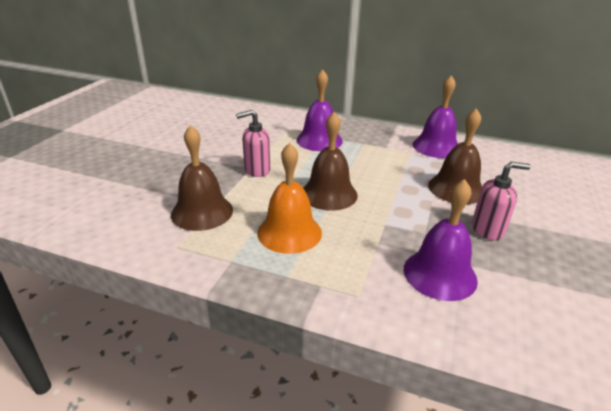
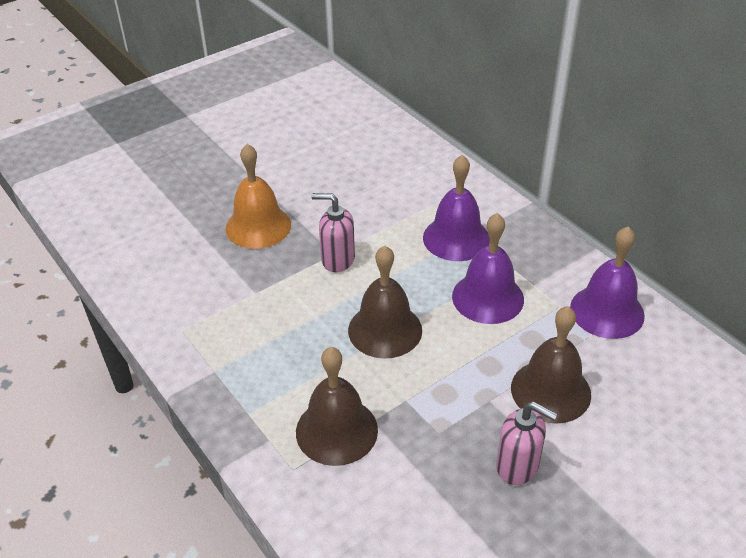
camera: 35 degrees right, 10 degrees up
brown bell [171,125,233,231] -> brown bell moved to [296,347,378,466]
orange bell [257,143,322,254] -> orange bell moved to [225,144,291,249]
purple bell [404,179,478,301] -> purple bell moved to [452,213,524,324]

